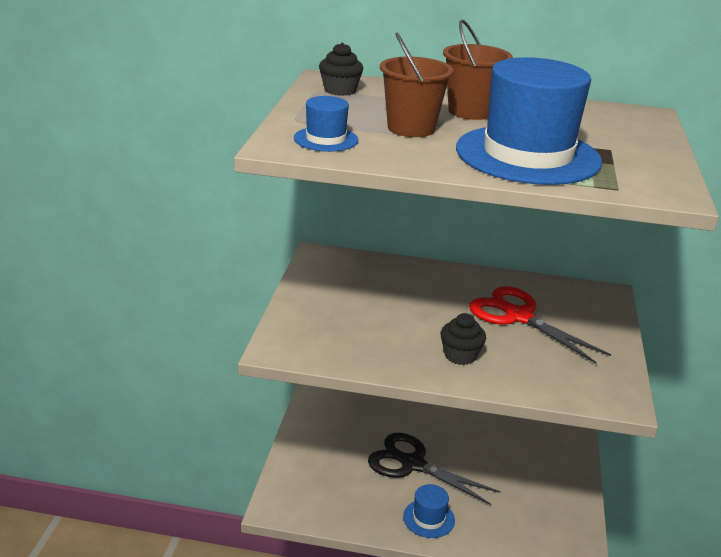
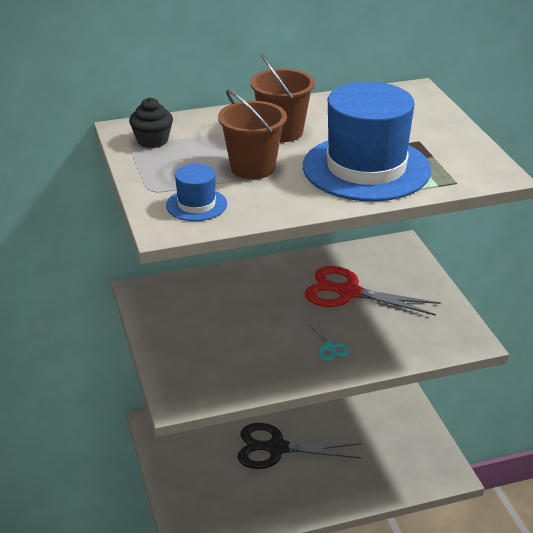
camera: 25 degrees left, 5 degrees up
blue hat [403,484,455,538] -> none
black cupcake [441,313,486,365] -> turquoise scissors [308,322,349,360]

